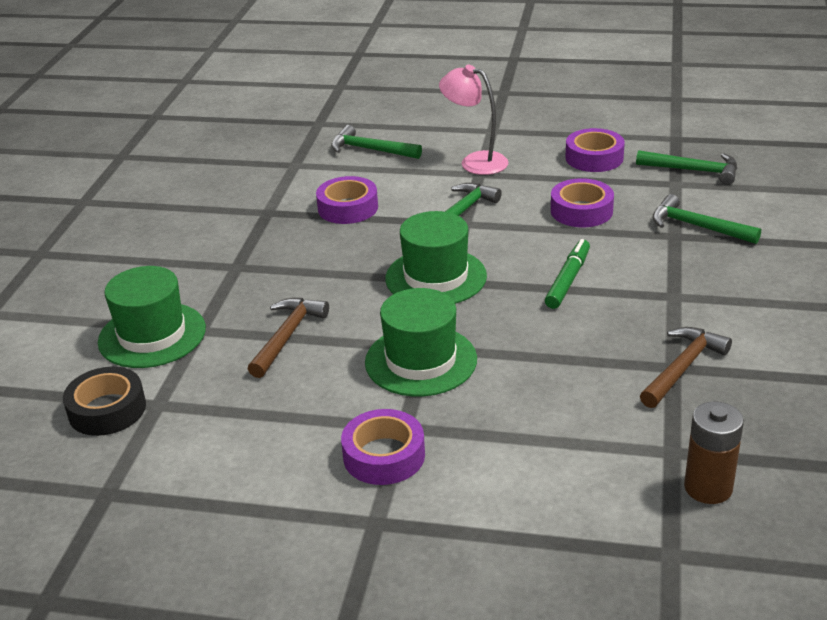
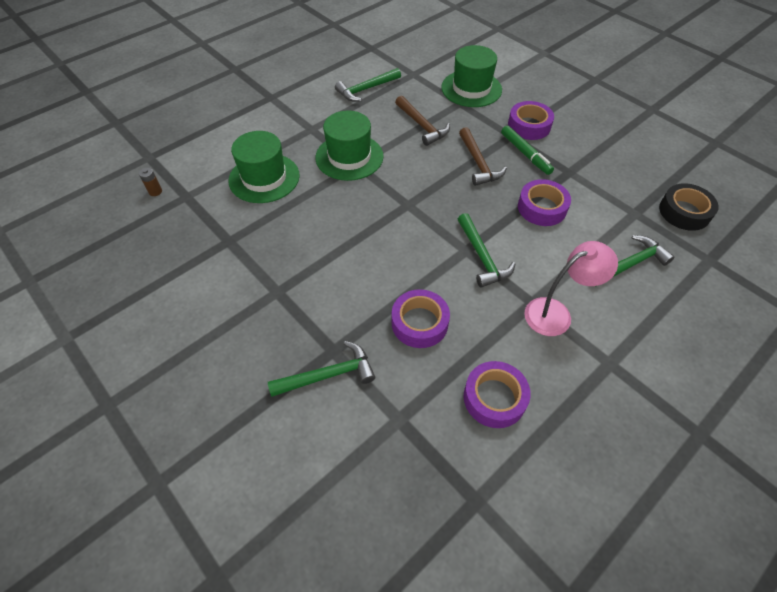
camera: 125 degrees right, 20 degrees up
black tape [63,367,146,436] -> black tape moved to [659,183,719,231]
purple tape [341,409,425,485] -> purple tape moved to [508,101,554,140]
green hat [385,211,487,304] -> green hat moved to [229,131,300,203]
green marker [545,239,590,309] -> green marker moved to [501,125,554,175]
green hammer [636,150,737,185] -> green hammer moved to [335,68,401,102]
brown hammer [640,327,732,408] -> brown hammer moved to [459,127,507,186]
brown battery [684,401,744,504] -> brown battery [139,168,162,196], size x0.51

